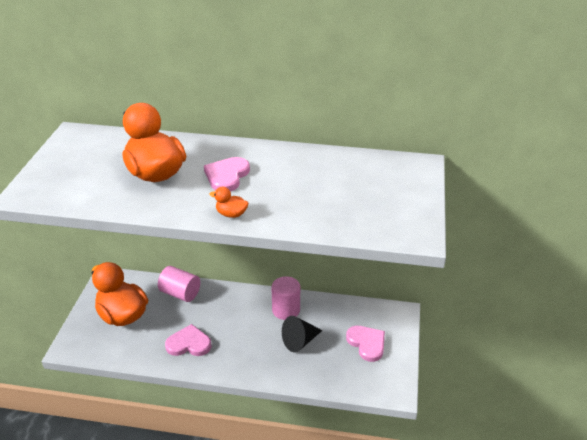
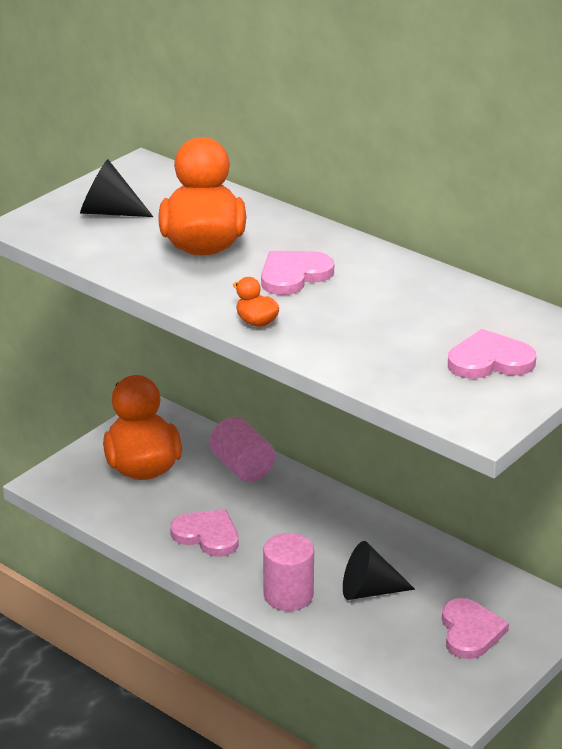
camera: 30 degrees right, 5 degrees down
pink cylinder [271,276,300,320] -> pink cylinder moved to [263,533,314,611]
none -> black cone [80,159,153,217]
none -> pink heart [448,329,536,379]

